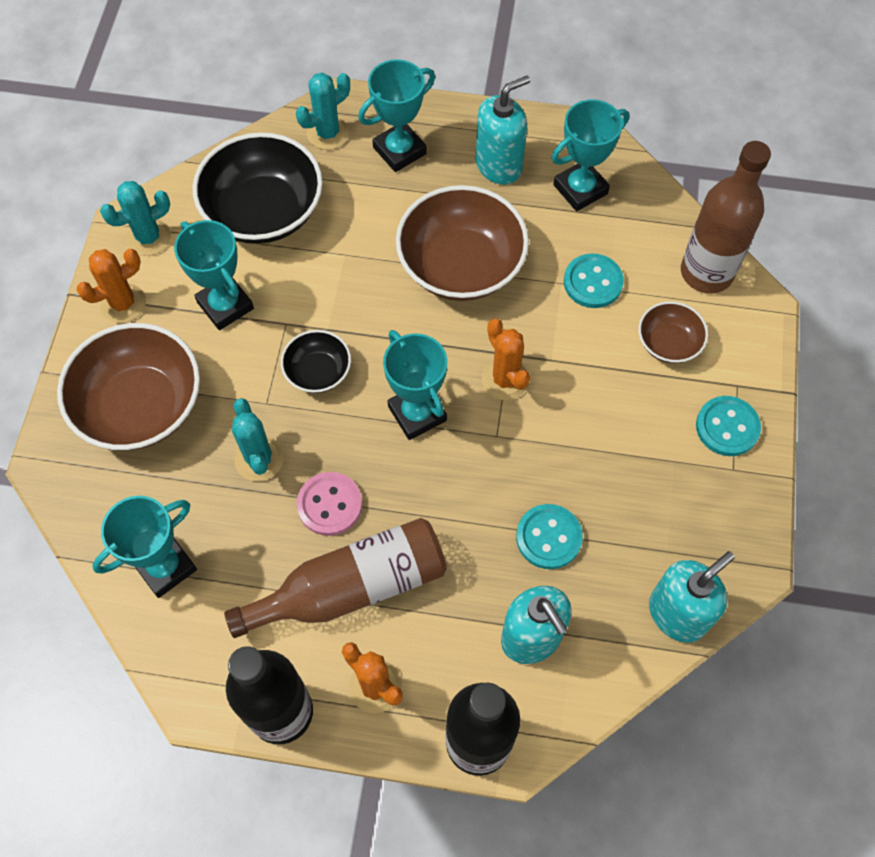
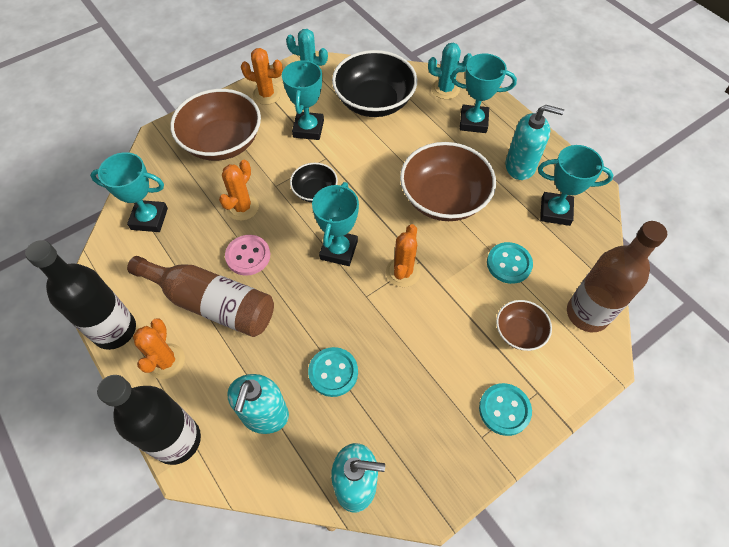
camera: 45 degrees right, 5 degrees down
turquoise cactus [232,398,284,481] -> orange cactus [219,160,259,221]

